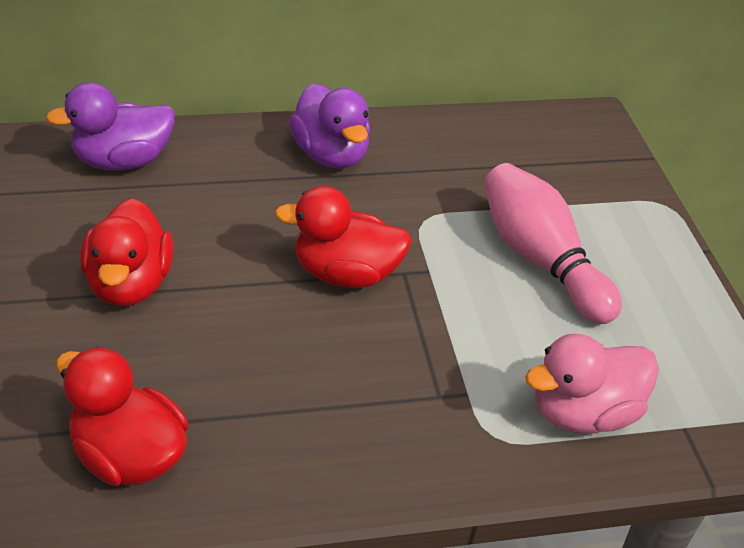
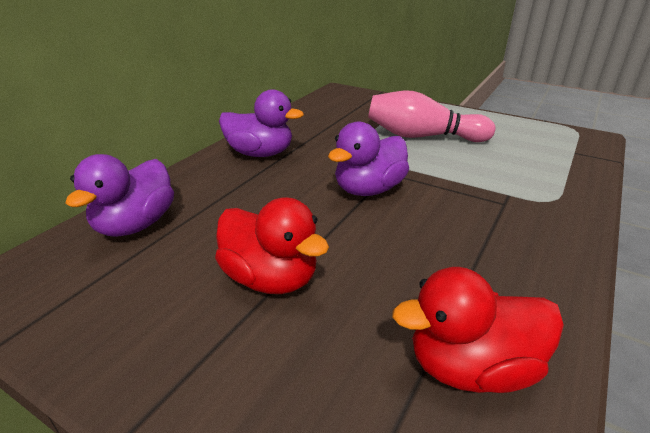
camera: 45 degrees left, 10 degrees down
red duck [275,186,412,288] -> purple duck [328,122,409,196]
pink duck [525,333,659,434] -> none

